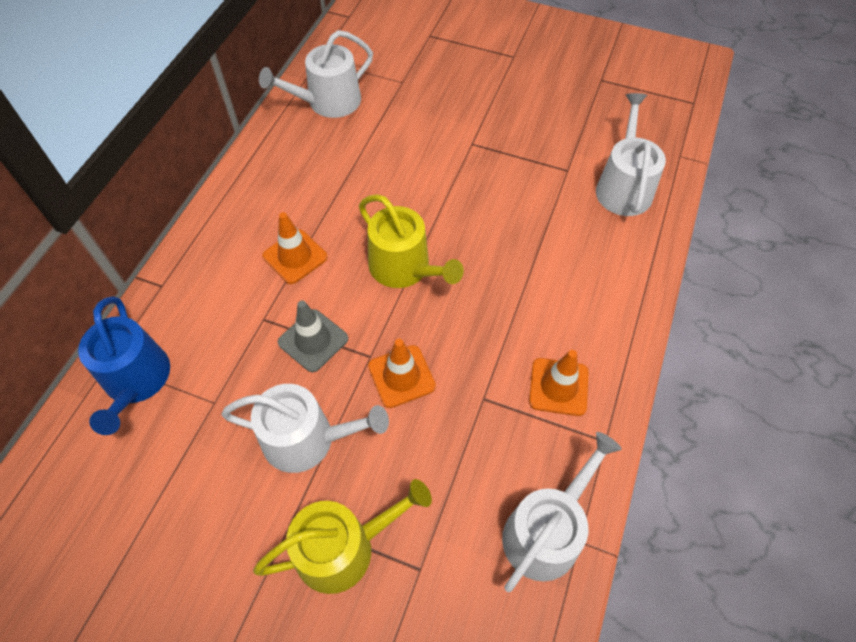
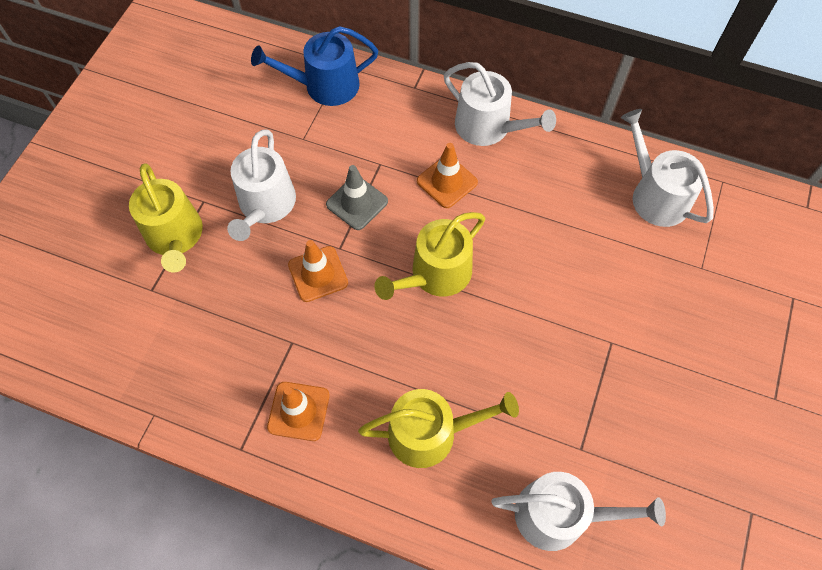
camera: 90 degrees right, 5 degrees up
white watering can [502,432,622,592] -> white watering can moved to [444,62,556,146]
none -> yellow watering can [358,389,519,468]

